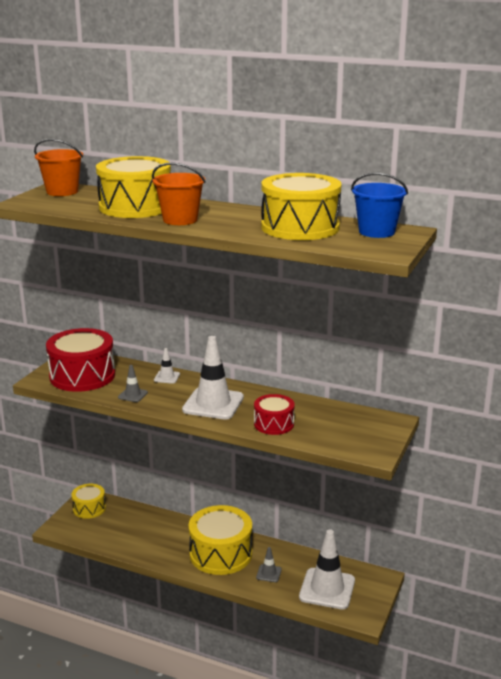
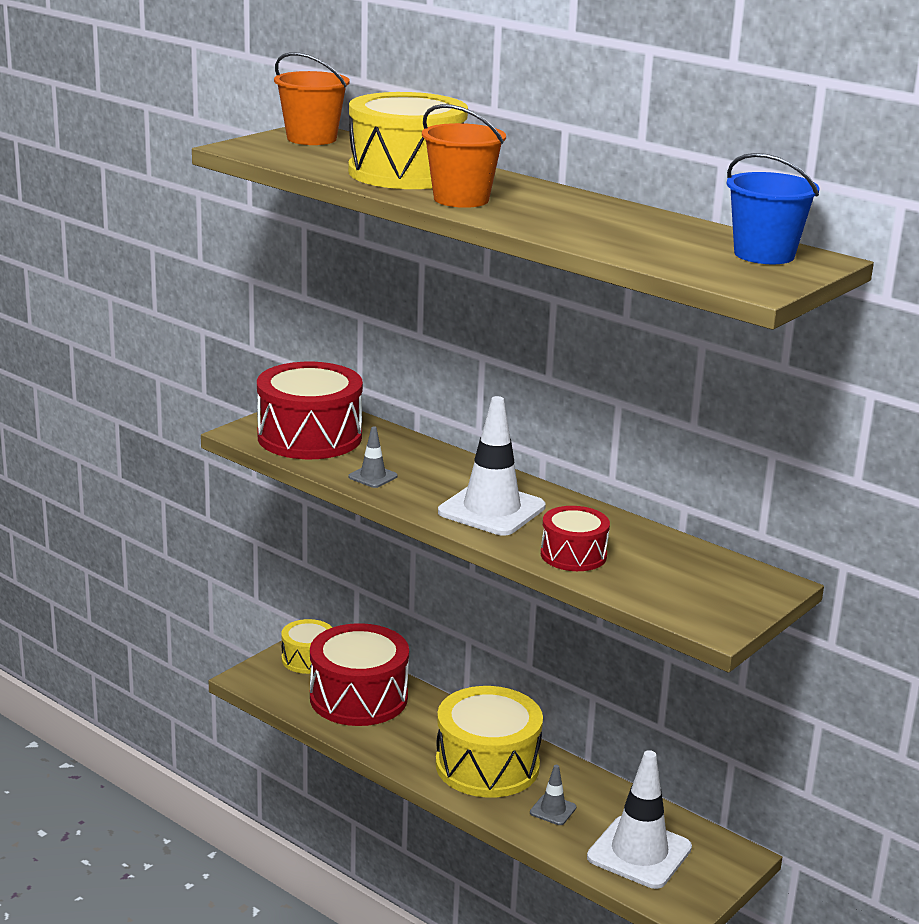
camera: 15 degrees right, 0 degrees up
white traffic cone [154,348,180,384] -> none
yellow drum [261,173,341,240] -> none
none -> red drum [310,623,409,726]

